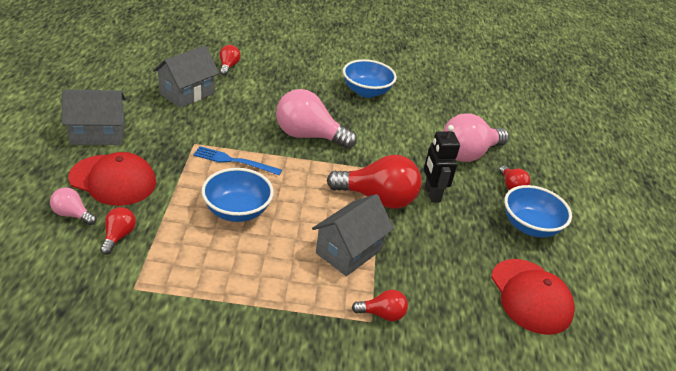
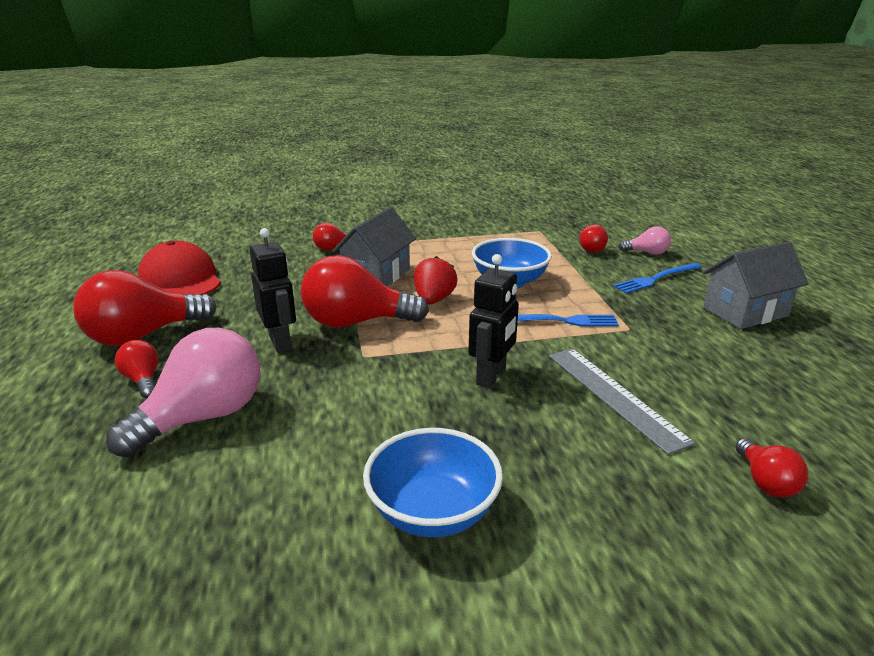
camera: 170 degrees right, 10 degrees down
red cap [68,152,156,206] -> blue fork [613,263,702,293]
grey house [153,45,219,108] -> none
pink light bulb [276,89,357,149] -> black robot [468,254,519,388]
blue bowl [504,185,572,238] -> red light bulb [73,270,217,346]
none -> red strawberry [414,256,458,305]
none -> grey ruler [549,348,695,455]

